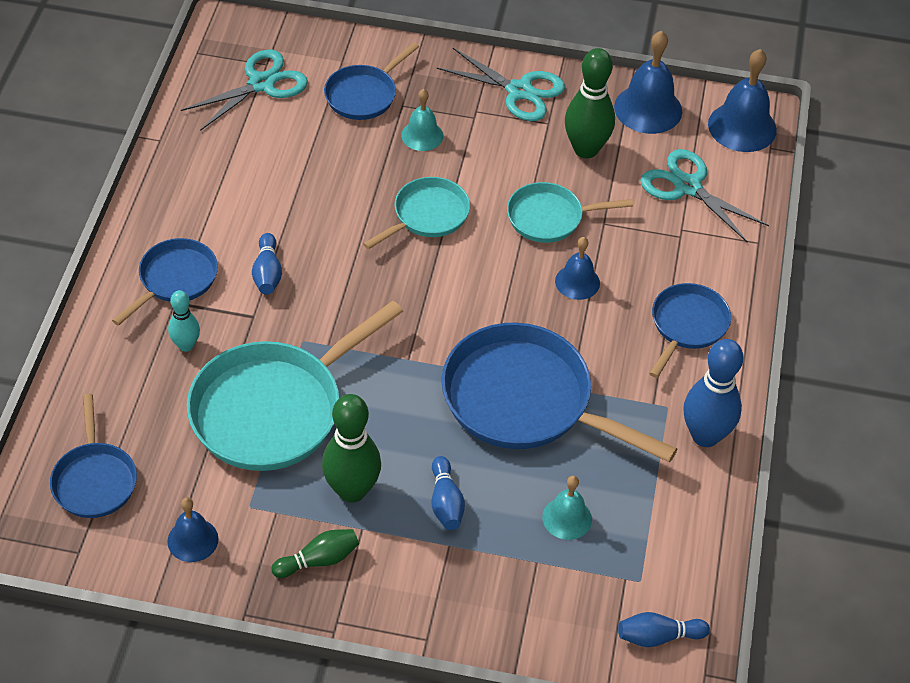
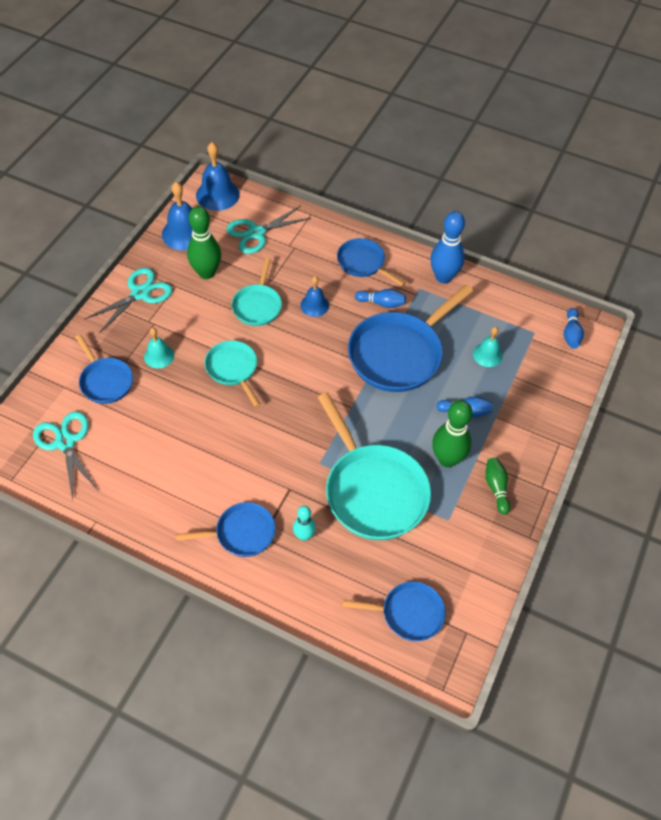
camera: 75 degrees left, 5 degrees up
blue pan [112,238,218,326] -> blue pan turned 120 degrees clockwise [176,502,276,557]
blue bell [167,497,219,562] -> none
blue bowling pin [252,233,282,294] -> blue bowling pin moved to [355,289,406,308]

